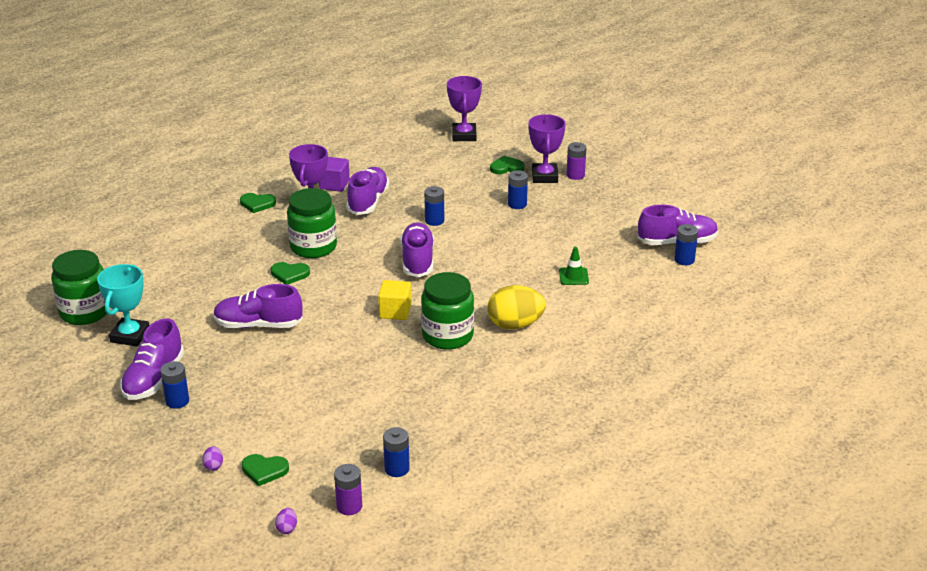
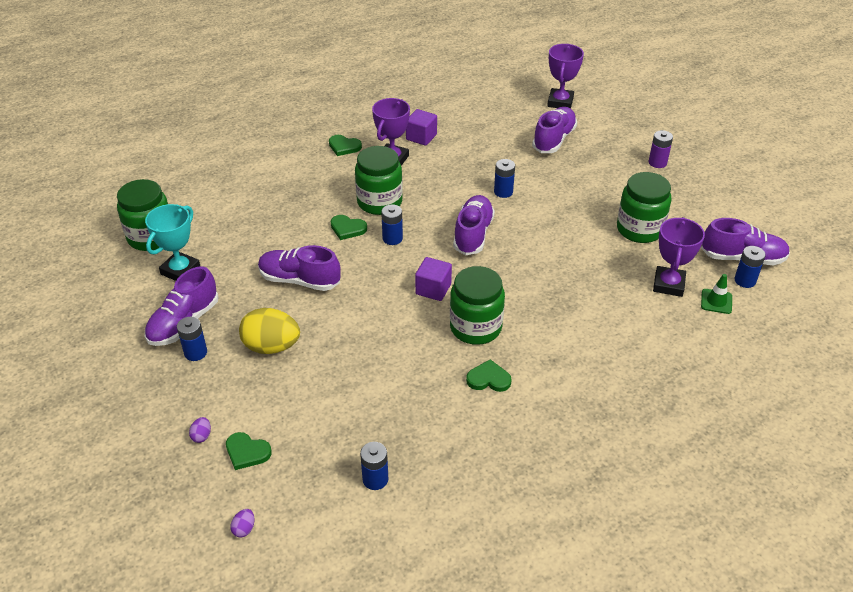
camera: 15 degrees right, 10 degrees up
purple battery [334,464,362,515] -> none
purple shoe [346,167,389,215] -> purple shoe moved to [532,107,577,153]
yellow cube [378,280,412,320] -> purple cube [415,257,452,301]
yellow egg [488,285,546,329] -> yellow egg moved to [239,308,300,354]
green heart [490,156,524,174] -> green heart moved to [466,359,512,392]
blue battery [508,170,528,209] -> blue battery moved to [381,204,403,245]
purple trophy [528,114,566,183] -> purple trophy moved to [653,217,705,297]
green traffic cone [559,247,589,285] -> green traffic cone moved to [701,274,732,314]
none -> green jar [617,172,671,243]

